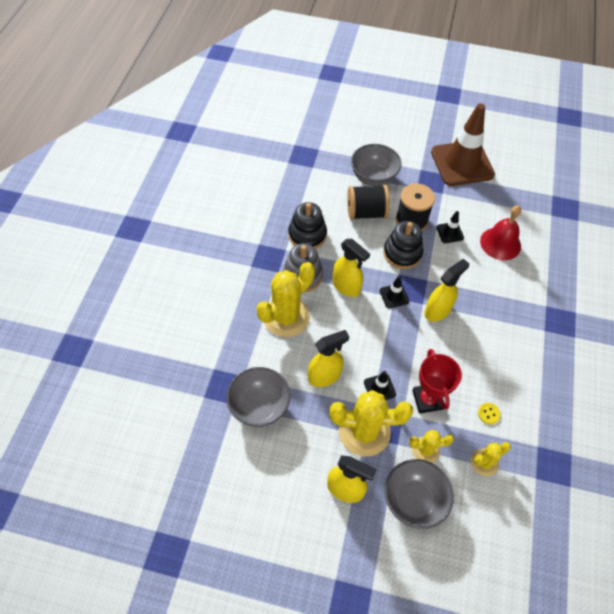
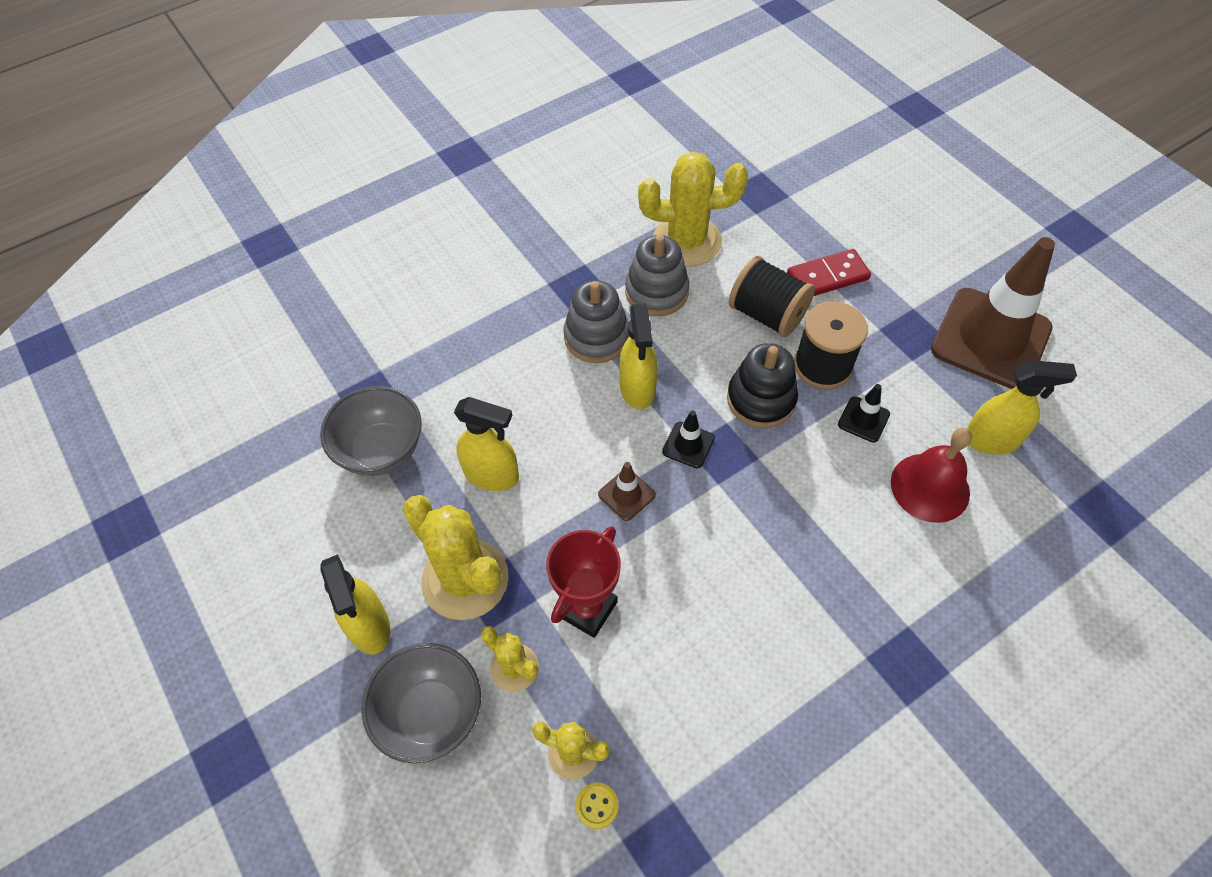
camera: 45 degrees right, 0 degrees up
yellow cactus [257,262,315,337] -> yellow cactus moved to [638,152,748,267]
black stacking toy [288,202,327,249] -> grey stacking toy [625,235,690,316]
grey bowl [351,144,402,186] -> red domino [787,249,871,296]
black traffic cone [364,371,396,400] -> none
yellow spray bottle [424,259,469,322] -> yellow spray bottle moved to [967,360,1077,454]
yellow button [478,403,501,424] -> yellow button moved to [576,783,618,829]
none -> brown traffic cone [598,462,656,521]

